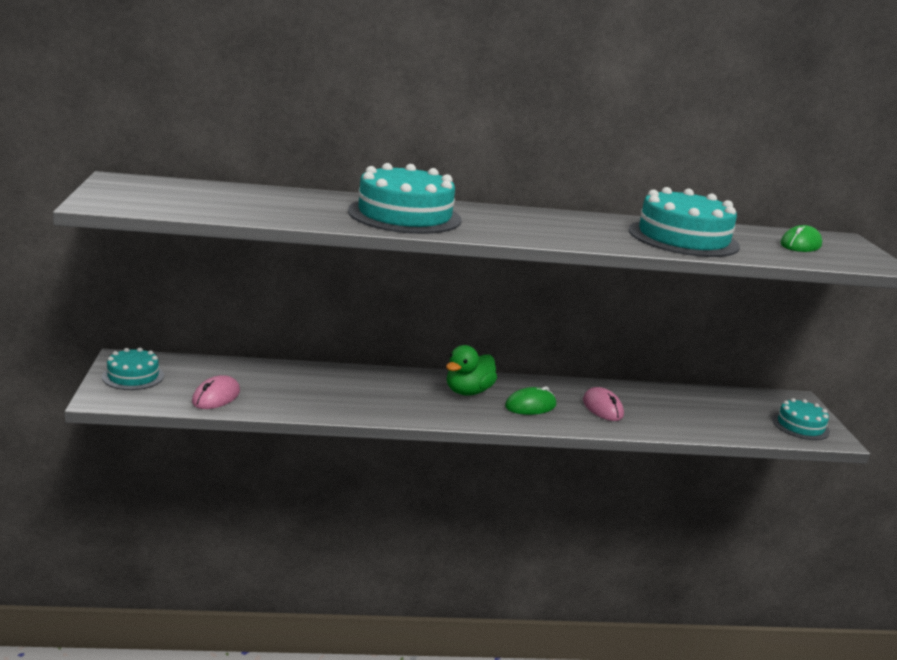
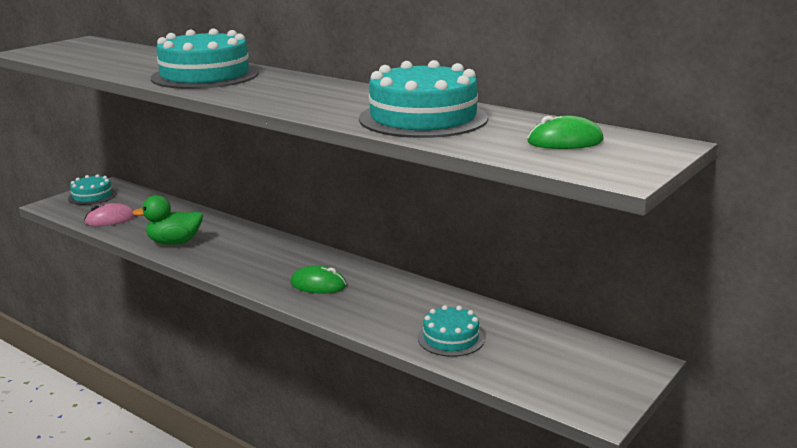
camera: 45 degrees right, 0 degrees up
green duck [446,345,497,396] -> green duck moved to [132,195,203,245]
pink mouse [583,387,624,421] -> none
turquoise cake [772,398,830,440] -> turquoise cake moved to [418,305,485,357]

